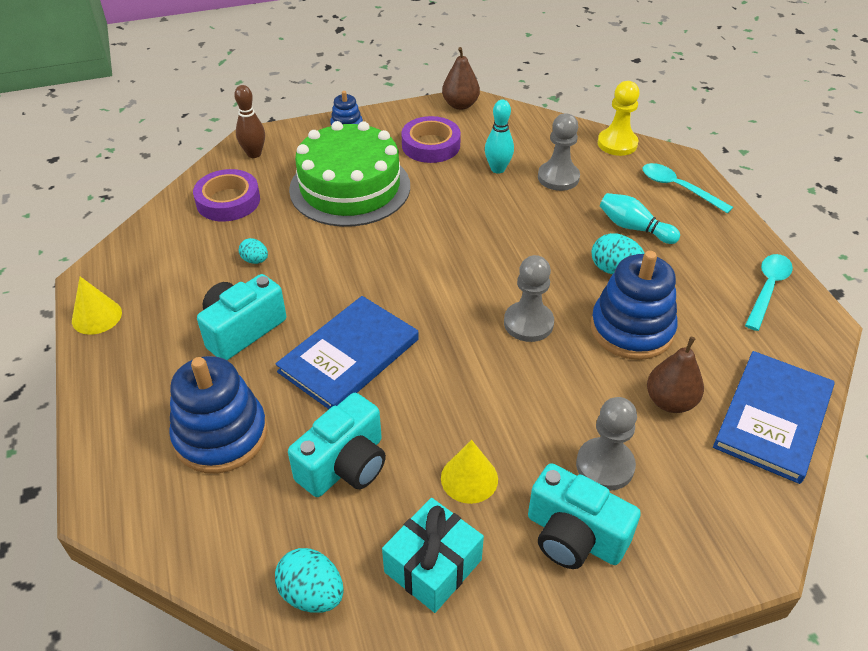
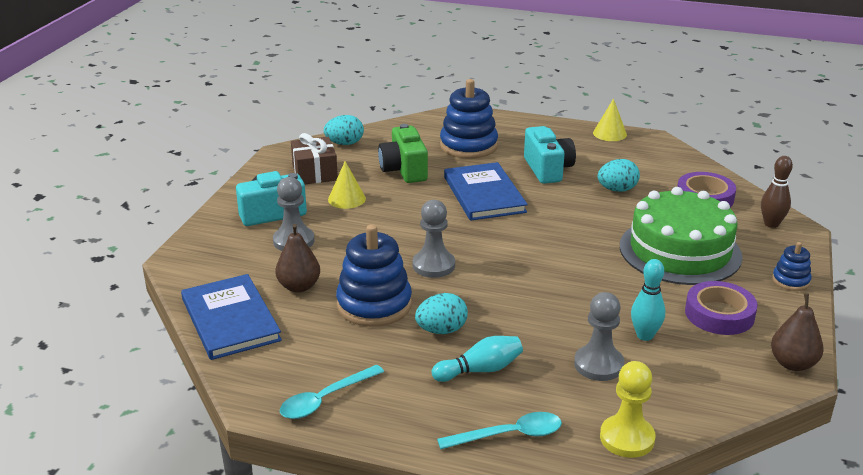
camera: 125 degrees right, 15 degrees down
turquoise egg [239,238,268,264] -> turquoise egg [598,159,640,192], size x1.63
turquoise camera [288,393,386,497] -> green camera [378,124,428,183]
turquoise gift [382,498,484,613] -> brown gift [291,133,338,184]
turquoise spoon [745,254,793,331] -> turquoise spoon turned 75 degrees clockwise [280,365,384,419]

